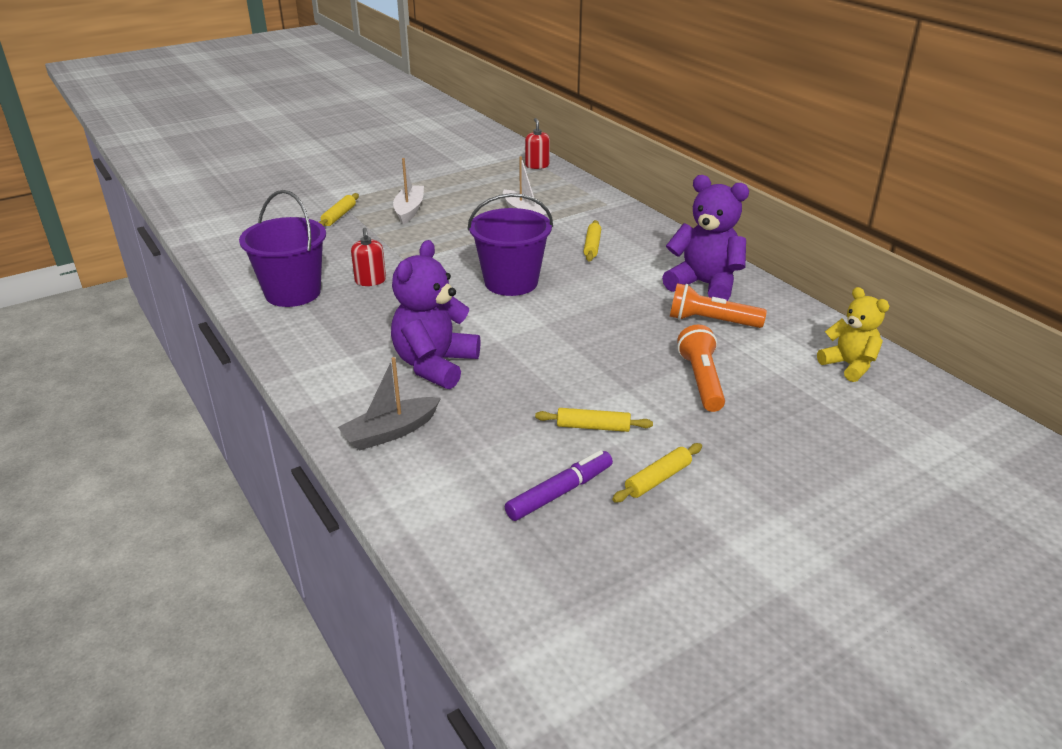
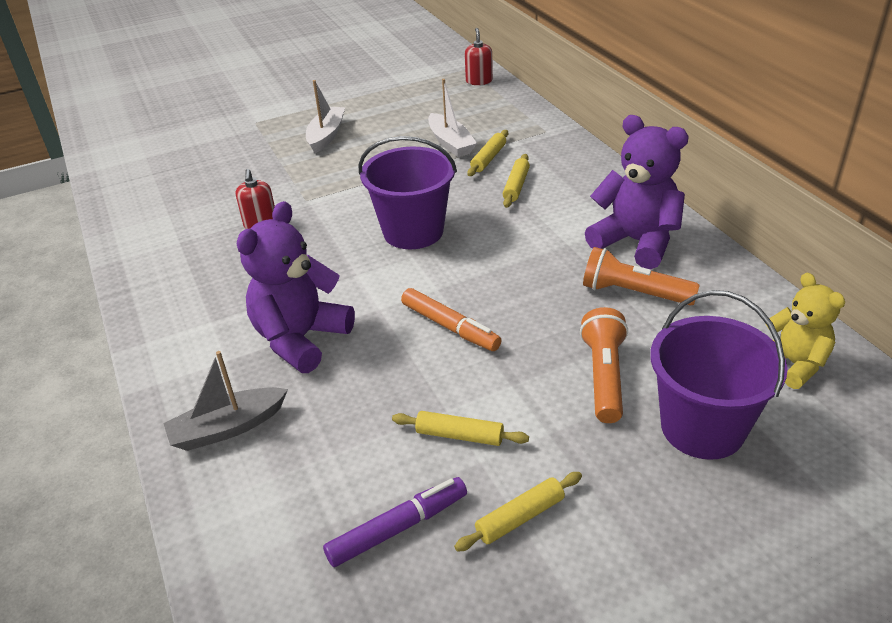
camera: 10 degrees right, 5 degrees up
purple bucket [239,190,326,307] -> purple bucket moved to [650,290,788,460]
yellow rolling pin [319,193,359,226] -> yellow rolling pin moved to [467,130,508,176]
none -> orange marker [401,288,502,351]

